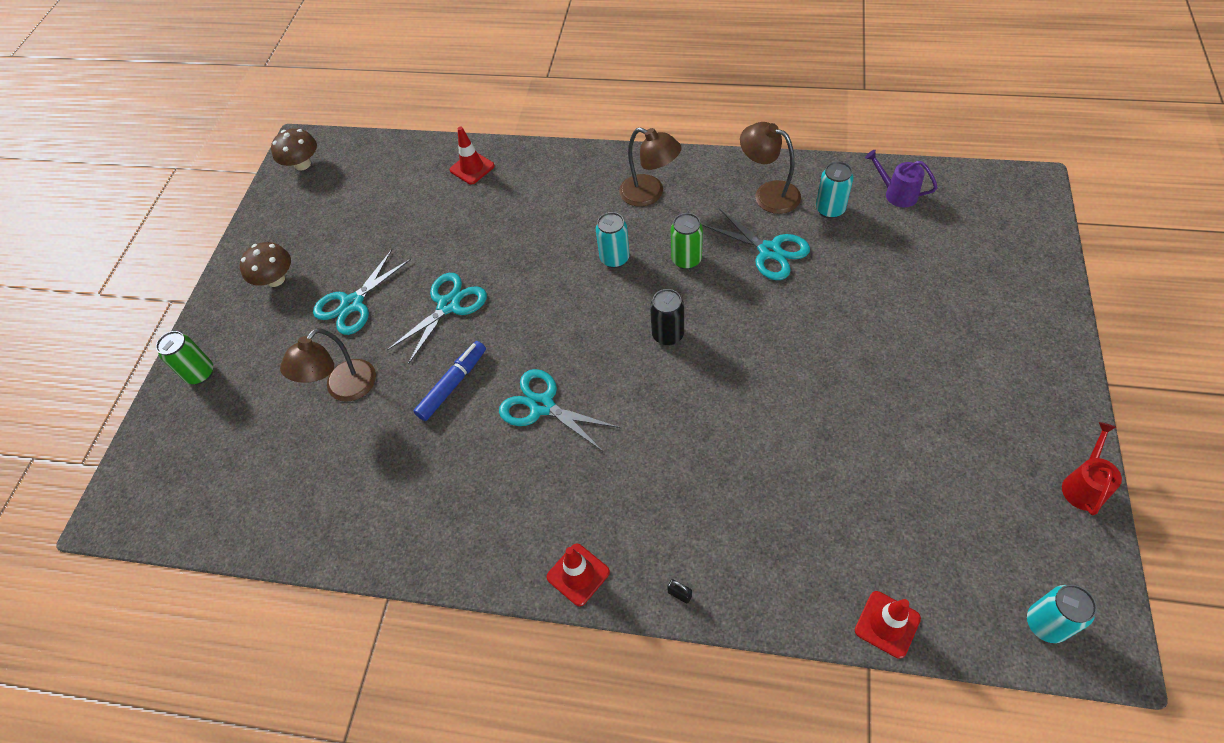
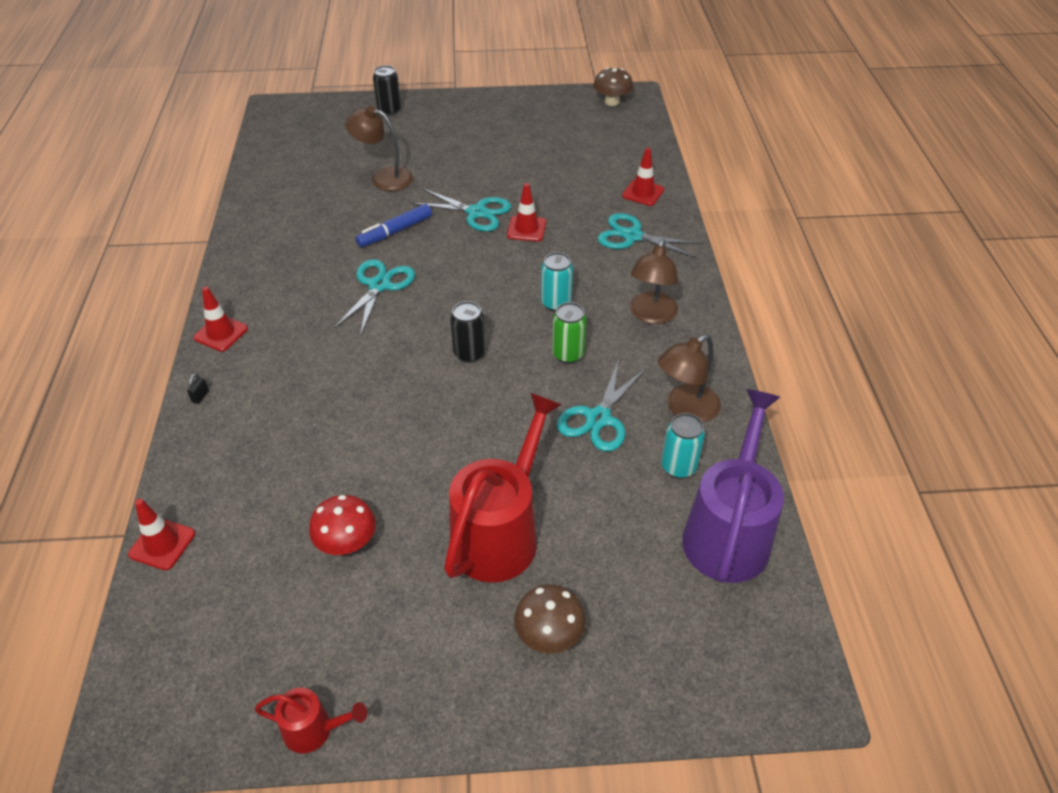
camera: 70 degrees right, 10 degrees down
green can [156,331,213,385] -> black can [373,65,401,116]
brown mushroom [239,242,291,287] -> brown mushroom moved to [514,585,586,654]
turquoise scissors [313,249,411,335] -> turquoise scissors moved to [598,213,703,258]
blue marker [414,341,486,421] -> blue marker turned 120 degrees clockwise [356,204,432,247]
brown lamp [740,122,801,214] -> brown lamp turned 150 degrees counterclockwise [658,334,721,423]
purple watering can [865,150,938,208] -> purple watering can [682,389,784,583], size x2.11
turquoise can [1027,585,1097,643] -> none
none -> red mushroom [309,495,376,555]
none -> red watering can [444,392,562,583]
none -> red traffic cone [507,183,546,241]

